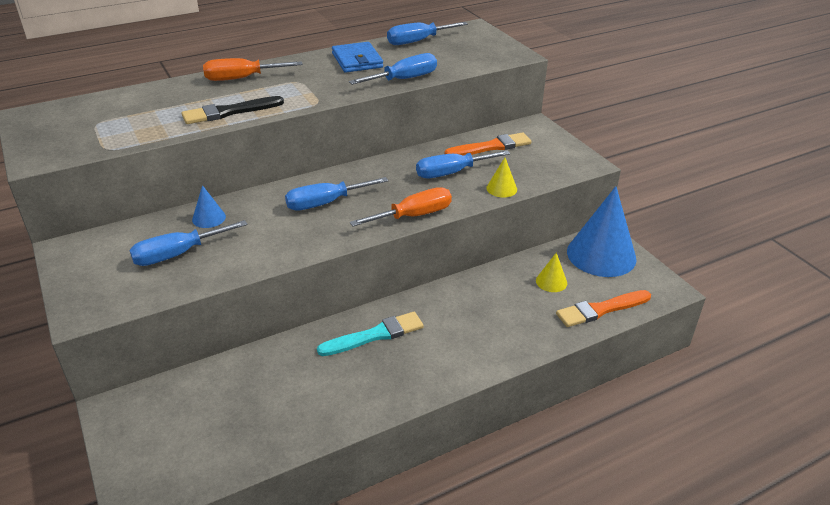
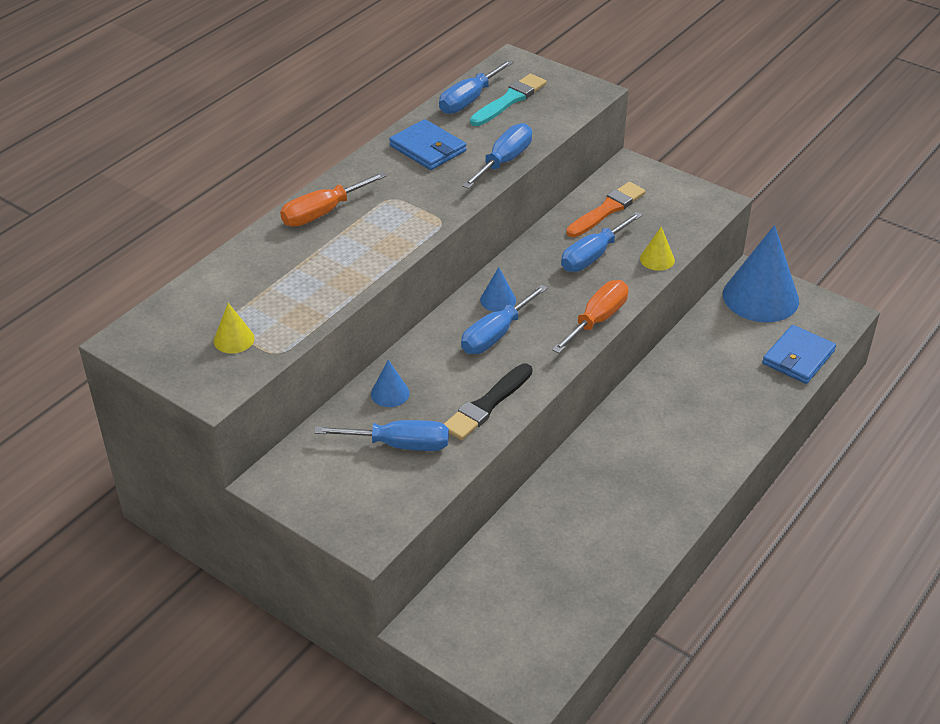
camera: 25 degrees left, 5 degrees up
blue screwdriver [129,220,248,266] -> blue screwdriver turned 120 degrees counterclockwise [315,420,449,451]
black brush [181,96,284,124] -> black brush moved to [444,364,532,440]
turquoise brush [317,312,424,356] -> turquoise brush moved to [470,74,547,126]
yellow cone [536,253,567,292] -> yellow cone moved to [214,303,255,354]
orange brush [556,290,651,327] -> blue wallet [762,325,836,384]
none -> blue cone [480,267,516,312]

